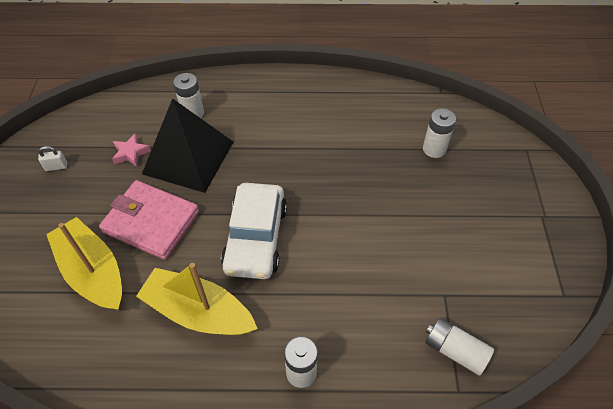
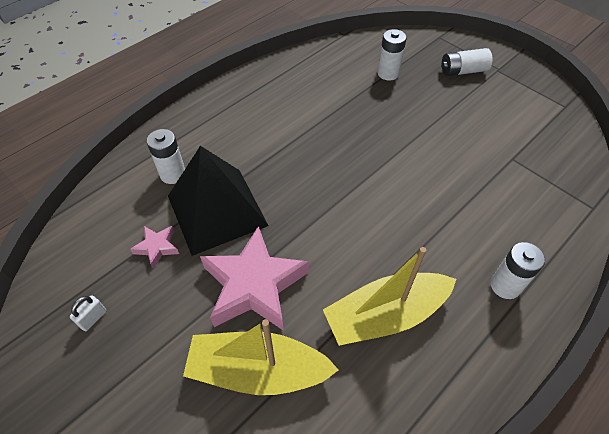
camera: 45 degrees left, 0 degrees up
pink wallet [99,180,199,260] -> pink star [200,226,309,331]
white car [221,183,287,279] -> none
white battery [425,318,494,376] -> white battery moved to [441,48,493,76]

